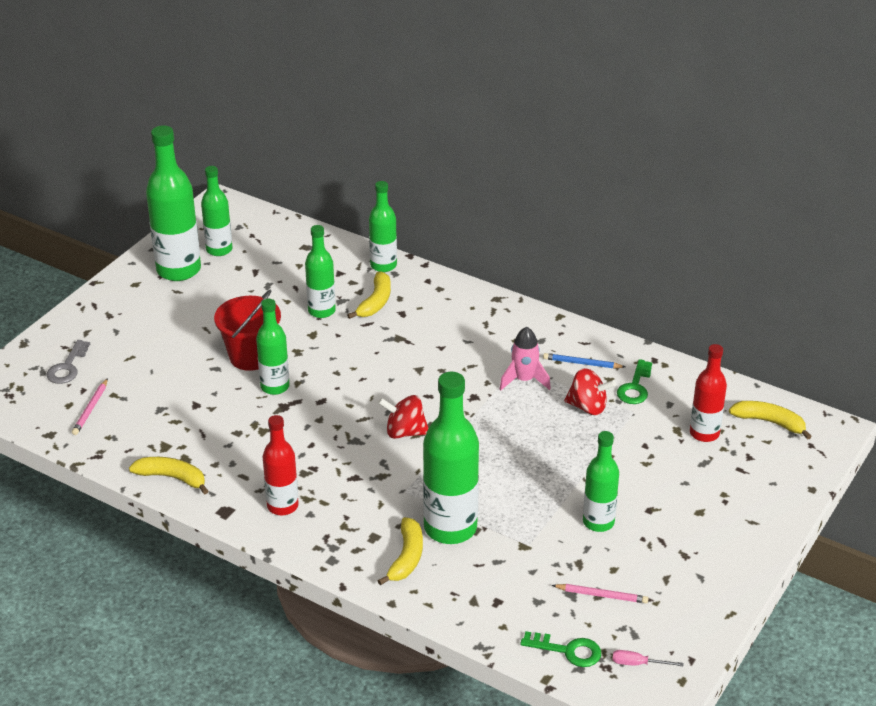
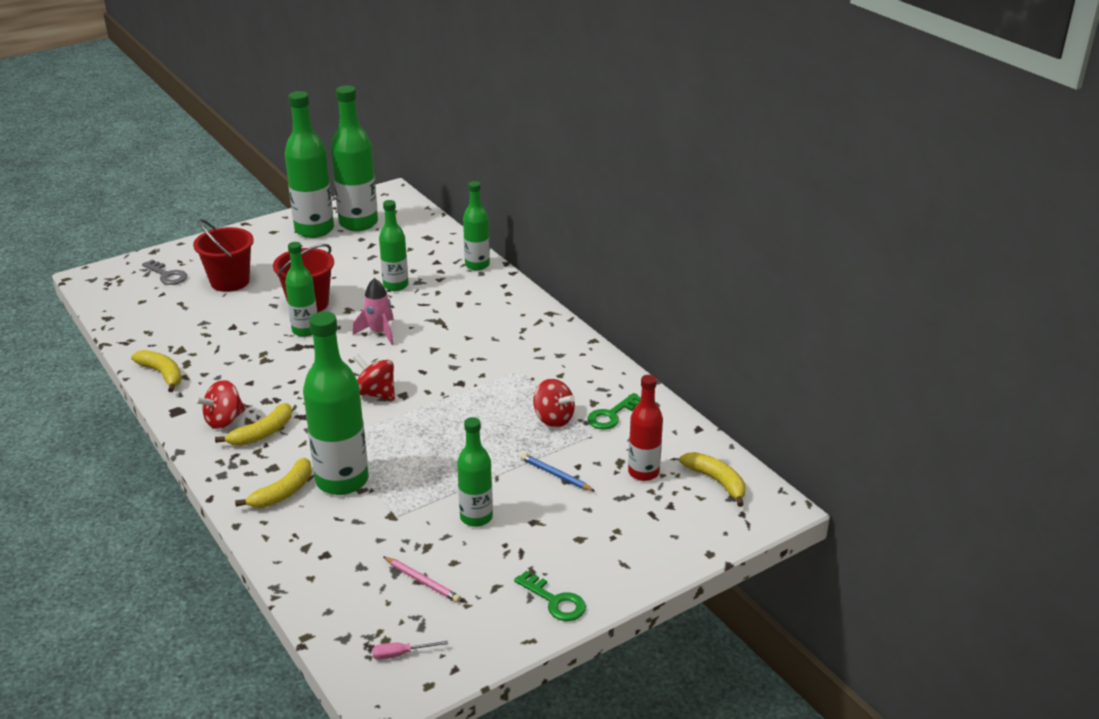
camera: 25 degrees right, 5 degrees down
grey key [47,340,90,384] -> grey key turned 90 degrees counterclockwise [142,259,187,285]
pink pencil [72,378,108,435] -> none
green bottle [201,166,232,256] -> green bottle [331,86,378,231], size x1.66
red bottle [263,415,299,515] -> red spinning top [195,380,246,429]
yellow banana [347,271,391,319] -> yellow banana moved to [215,403,292,446]
pink rocket [500,327,551,390] -> pink rocket moved to [353,278,394,345]
green key [520,631,601,667] -> green key moved to [514,571,586,621]
blue pencil [543,353,625,368] -> blue pencil moved to [520,453,595,491]
pink screwdriver [613,650,684,666] -> pink screwdriver turned 45 degrees counterclockwise [372,640,448,660]
none -> red bucket [193,219,254,292]

